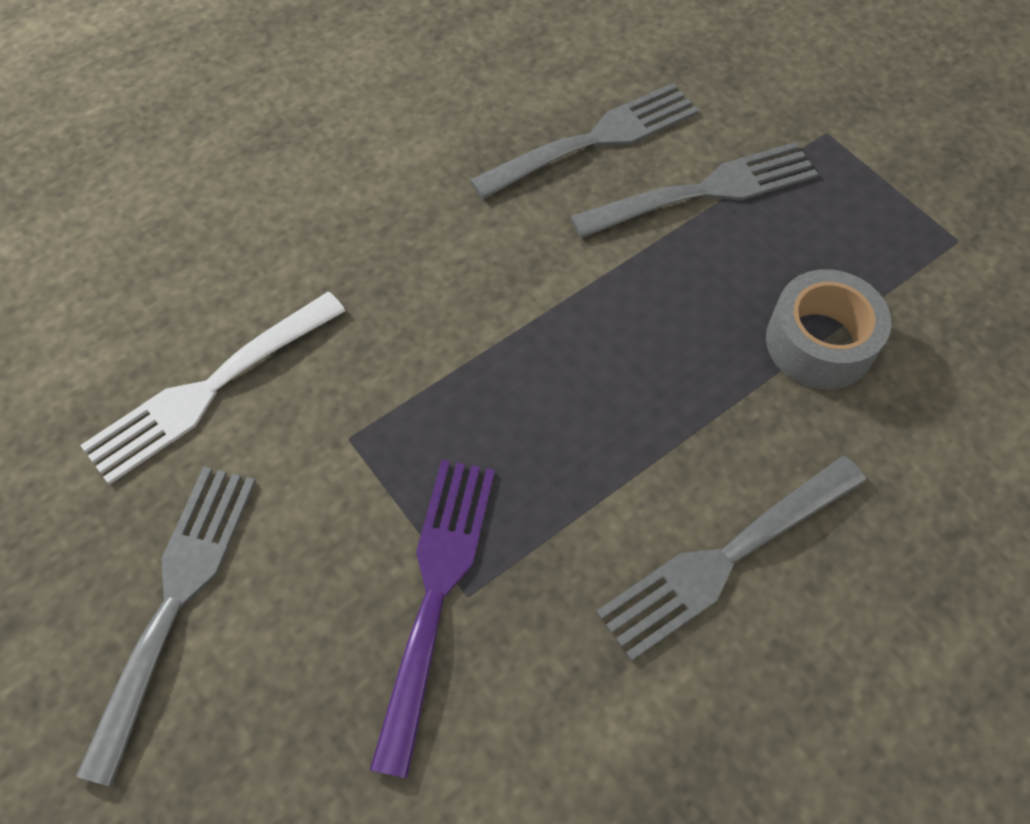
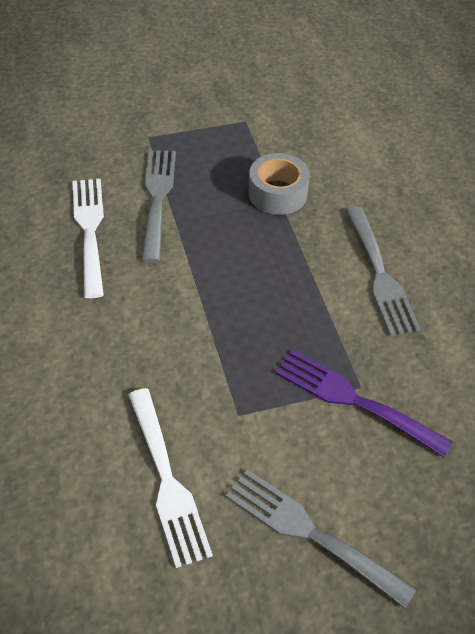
camera: 70 degrees left, 10 degrees down
grey fork [470,83,699,199] -> white fork [72,179,104,298]

